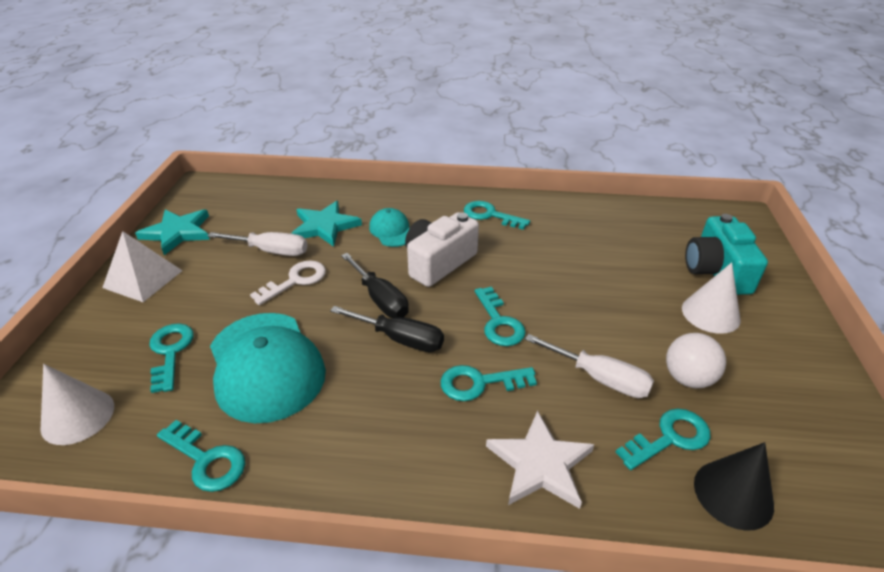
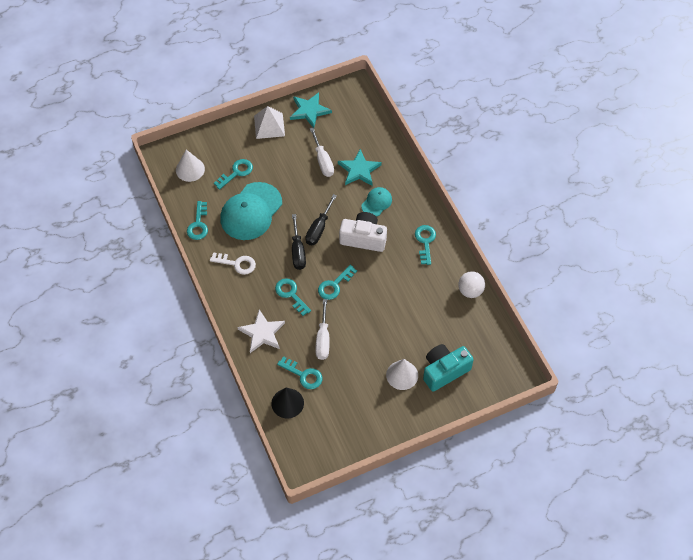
camera: 60 degrees right, 20 degrees up
white key [250,260,326,305] -> white key moved to [210,252,256,275]
white ball [666,333,726,388] -> white ball moved to [458,271,485,298]

